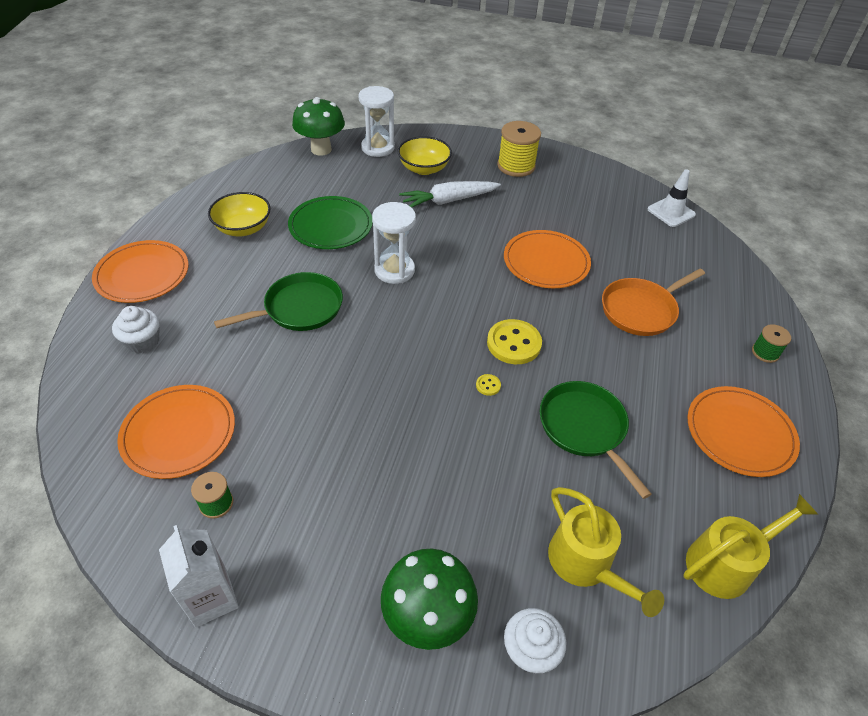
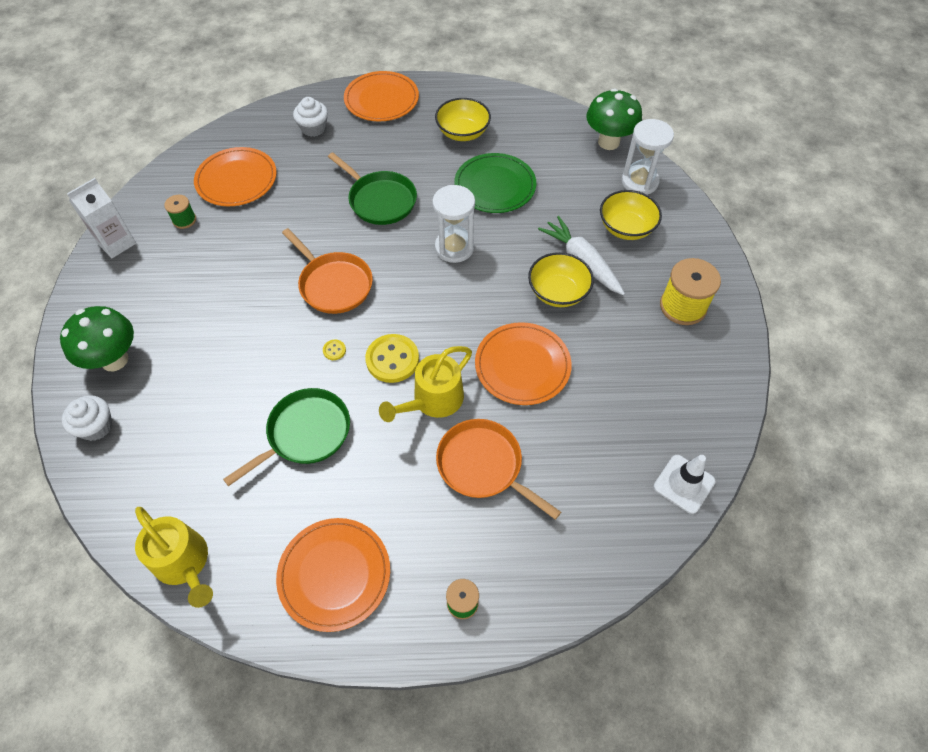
camera: 75 degrees right, 10 degrees up
yellow watering can [548,487,664,617] -> yellow watering can moved to [379,346,472,422]
none -> orange pan [282,228,373,314]
none -> yellow bowl [528,252,594,307]

